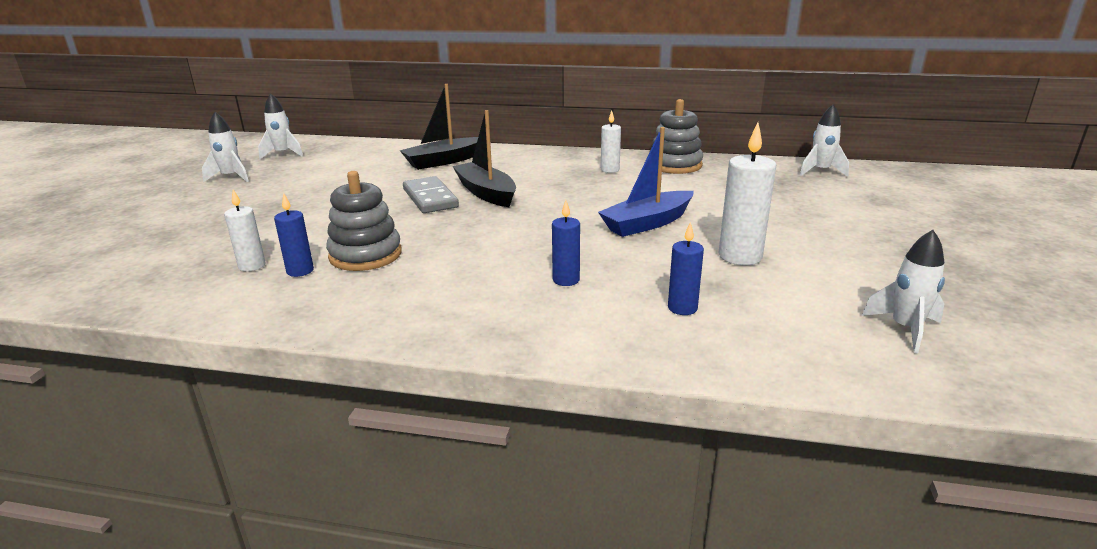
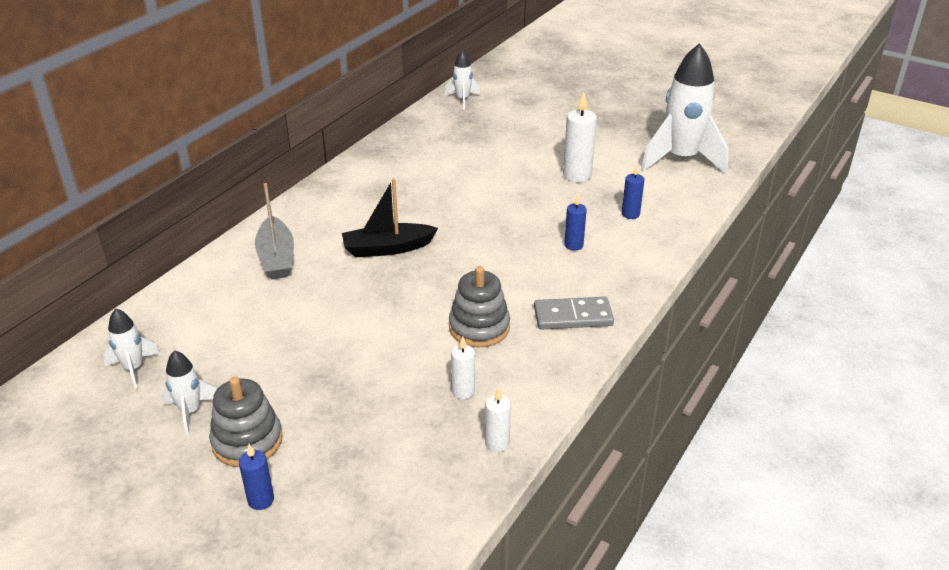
camera: 70 degrees left, 10 degrees up
blue candle [274,193,314,277] -> blue candle moved to [239,444,274,510]
black boat [400,84,478,170] -> grey boat [255,183,294,279]
grey domino [403,176,459,213] -> grey domino moved to [534,297,614,329]
blue boat [598,127,694,237] -> none
white candle [601,110,621,173] -> white candle moved to [485,387,511,452]
grey stacking toy [650,99,703,174] -> grey stacking toy moved to [209,377,283,467]
white rocket [862,230,945,353] -> white rocket [641,43,729,174], size x2.11

